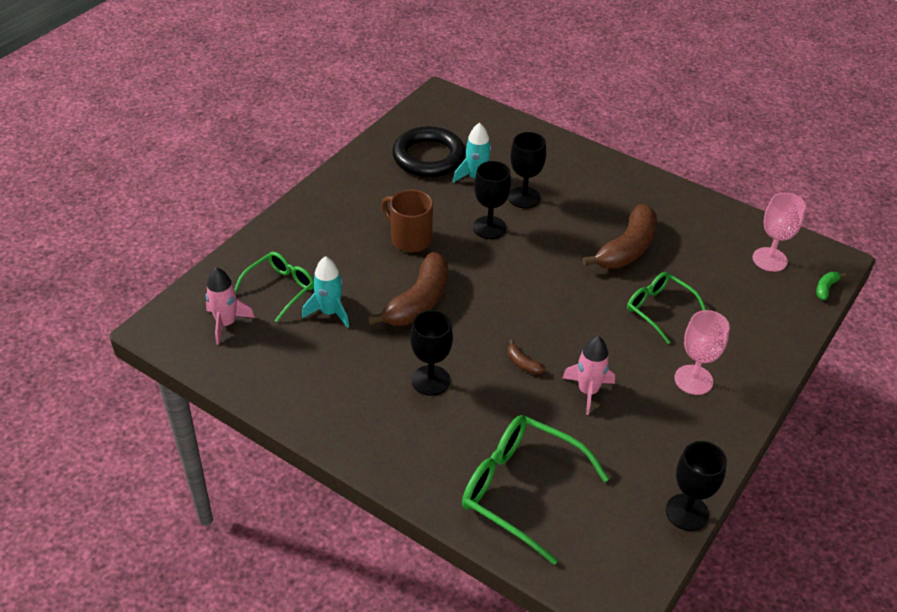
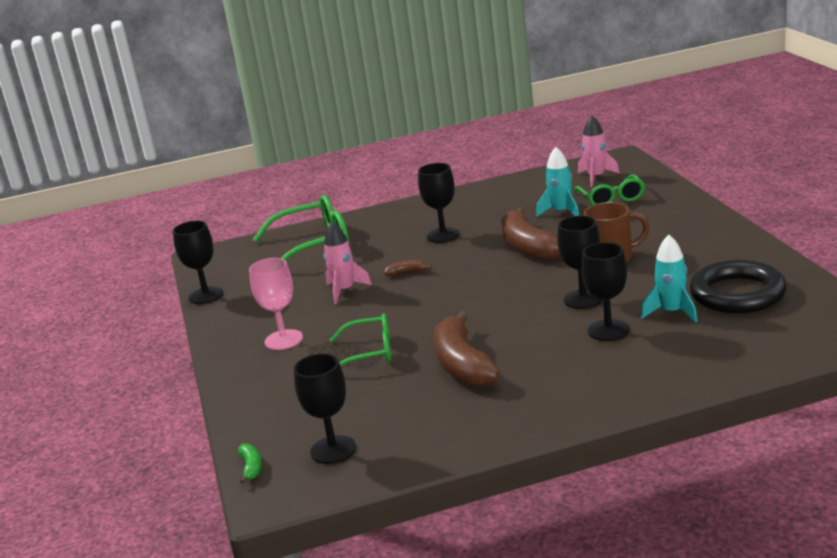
camera: 135 degrees right, 20 degrees down
pink goblet [752,193,806,272] -> black goblet [294,353,356,464]

